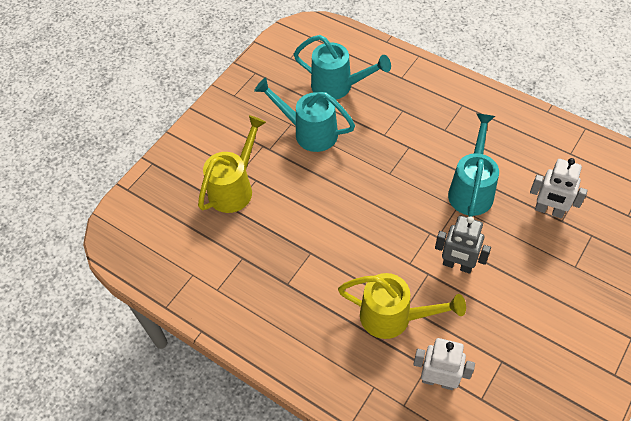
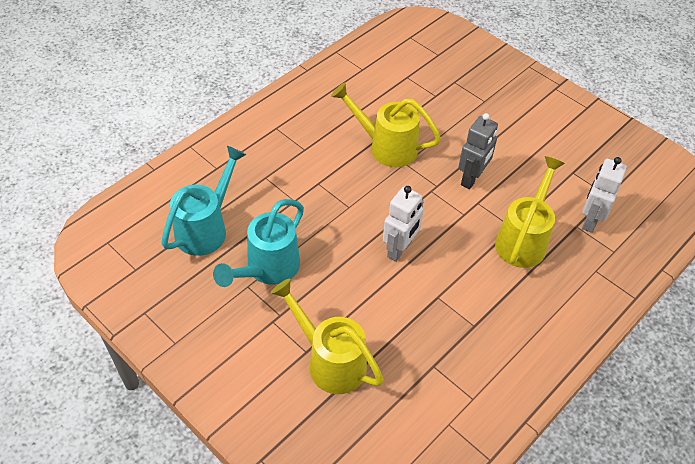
camera: 85 degrees left, 5 degrees down
turquoise watering can [448,113,499,217] -> yellow watering can [331,82,441,167]
white robot [530,158,588,218] -> white robot moved to [383,186,424,262]

